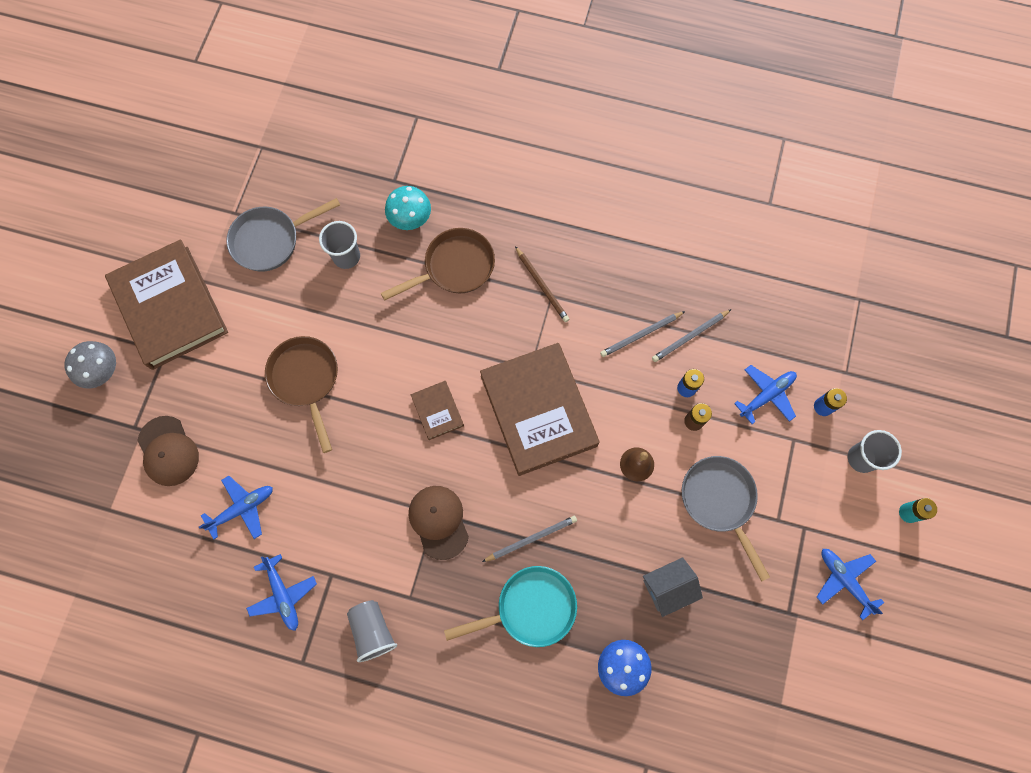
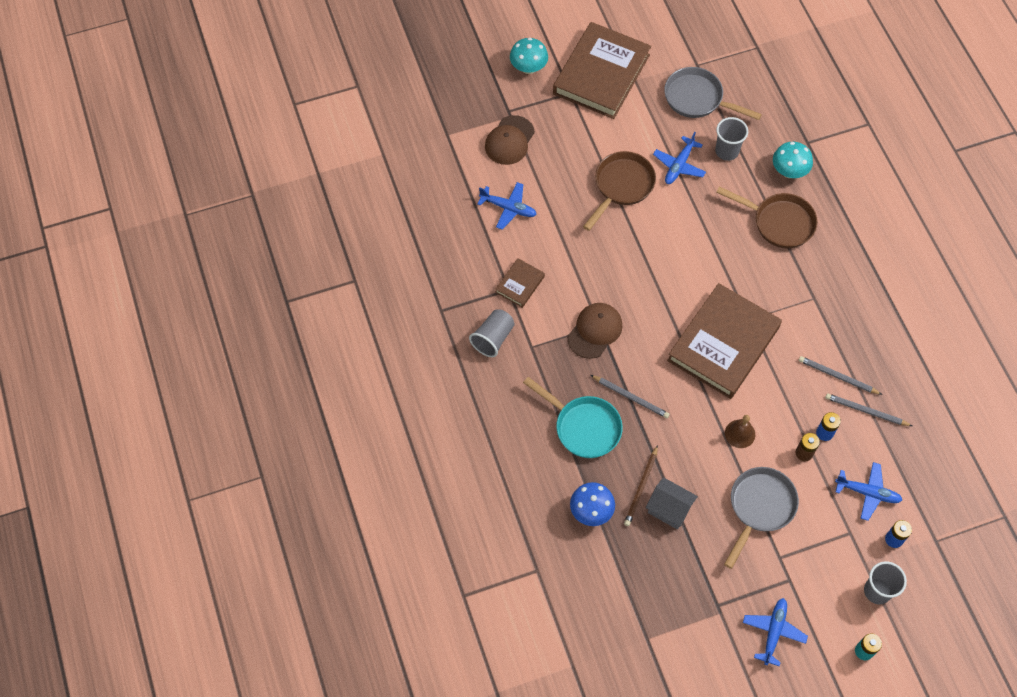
camera: 55 degrees right, 10 degrees down
grey mushroom [65,341,116,389] -> turquoise mushroom [510,38,548,74]
blue plane [246,554,317,631] -> blue plane moved to [653,132,706,184]
brown book [411,381,464,440] -> brown book moved to [495,258,545,308]
brown pencil [515,246,569,322] -> brown pencil moved to [624,445,658,526]

